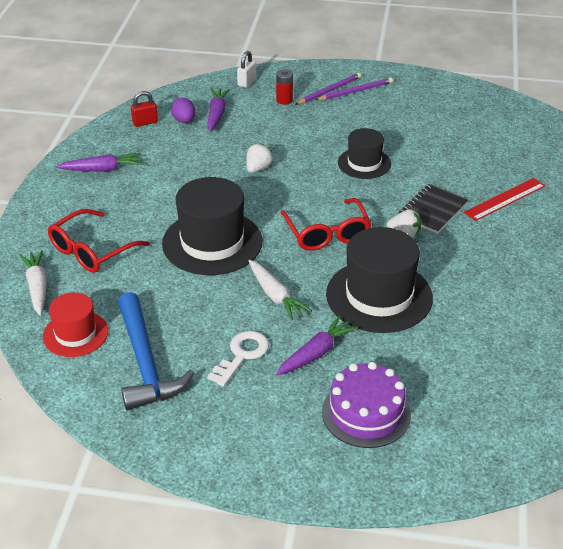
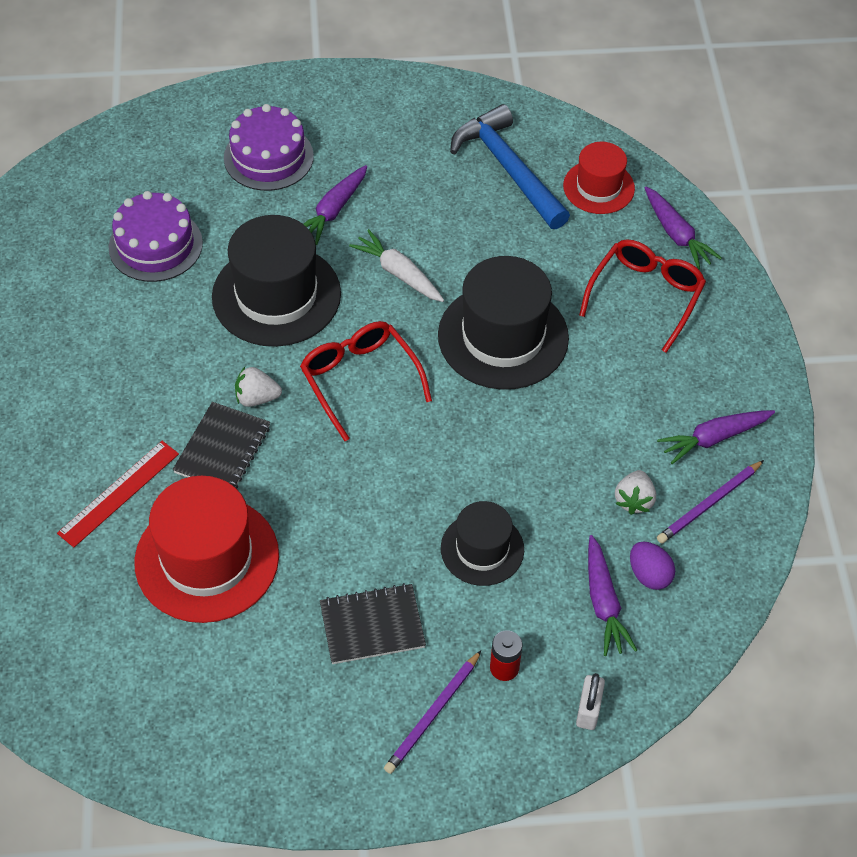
camera: 165 degrees right, 15 degrees up
white carrot [19,250,47,316] -> purple carrot [645,187,722,270]
red padlock [131,91,158,127] -> none
white key [207,331,269,387] -> none
white strawberry [246,143,273,173] -> white strawberry moved to [615,470,656,515]
purple pencil [315,77,393,100] -> purple pencil moved to [657,460,764,544]
black hat [338,128,391,179] -> black hat moved to [441,501,524,586]
none -> purple cake [109,191,203,282]
none -> red hat [134,476,279,623]
none -> black notebook [320,583,426,664]

